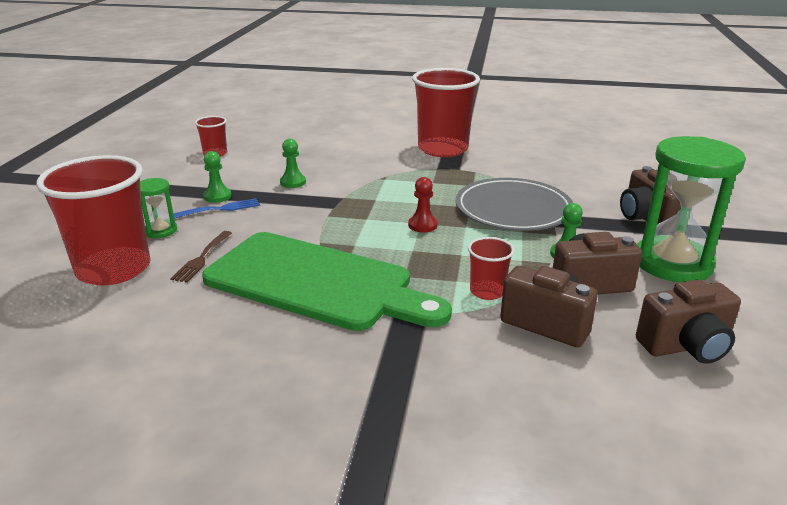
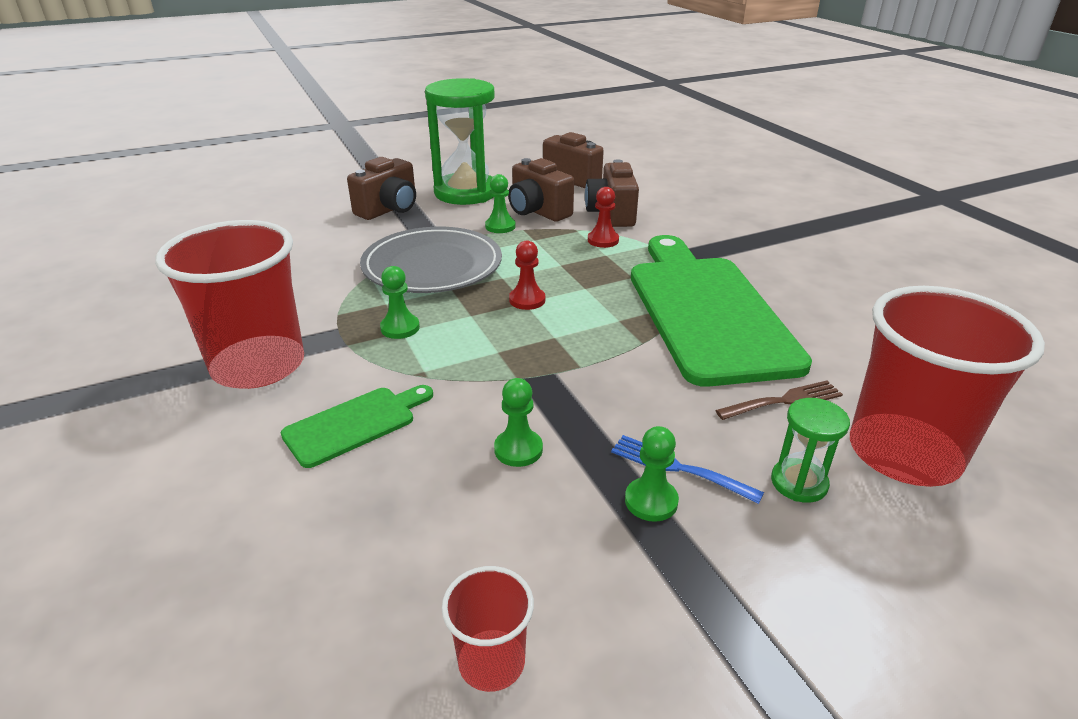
camera: 125 degrees left, 5 degrees up
red cup [468,237,514,300] -> red pawn [588,187,619,248]
none -> green cutting board [281,385,433,468]
none -> green pawn [380,266,420,339]

